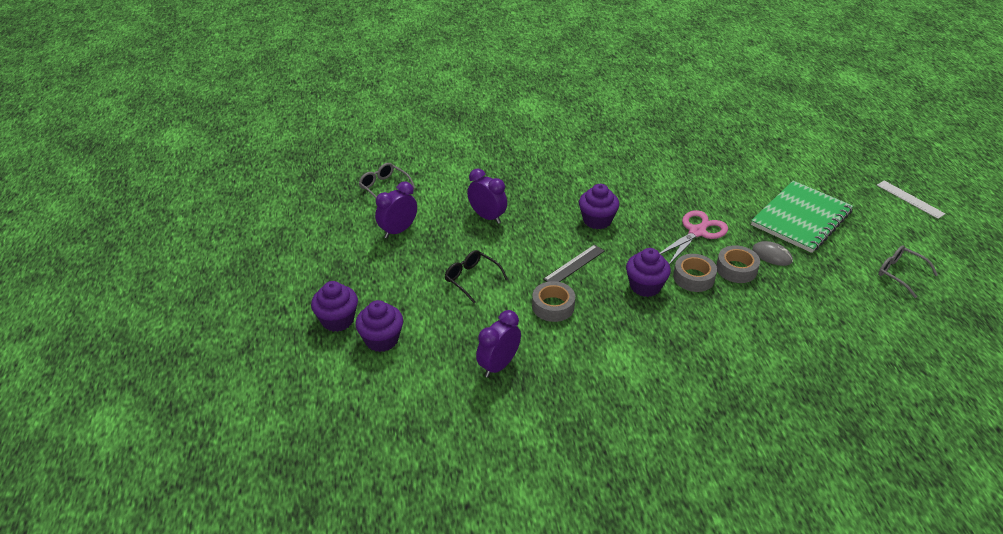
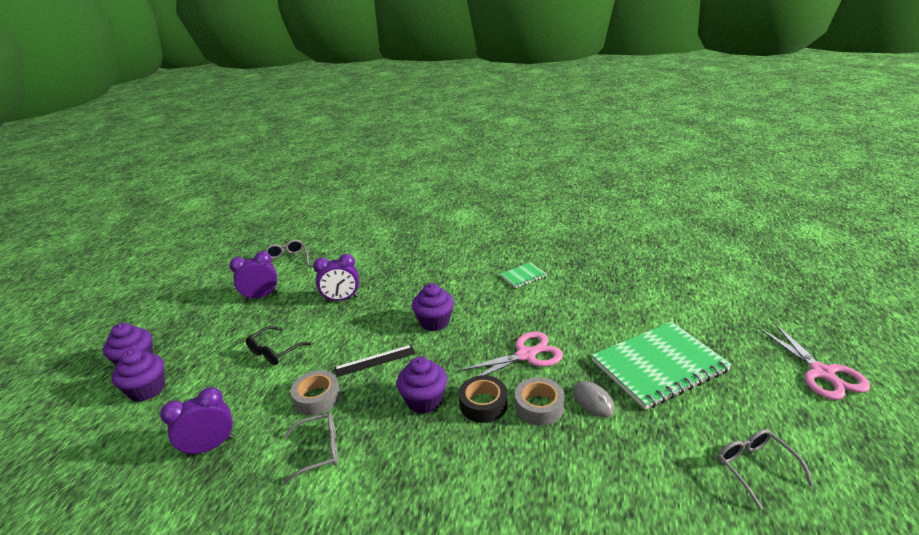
camera: 25 degrees right, 10 degrees down
black glasses [444,250,508,303] -> black glasses turned 120 degrees counterclockwise [246,326,311,365]
purple clock [467,168,507,224] -> purple clock turned 105 degrees clockwise [313,254,359,302]
grey tape [673,254,717,292] -> black tape [459,375,508,423]
white ruler [877,180,945,219] -> pink scissors [759,323,870,400]
none -> grey glasses [283,413,338,484]
none -> green notebook [500,262,547,288]

